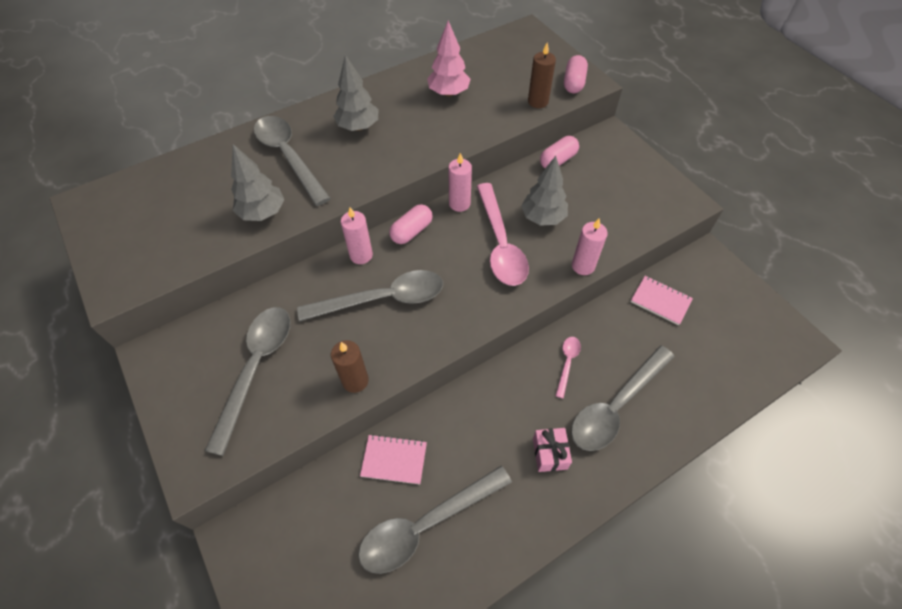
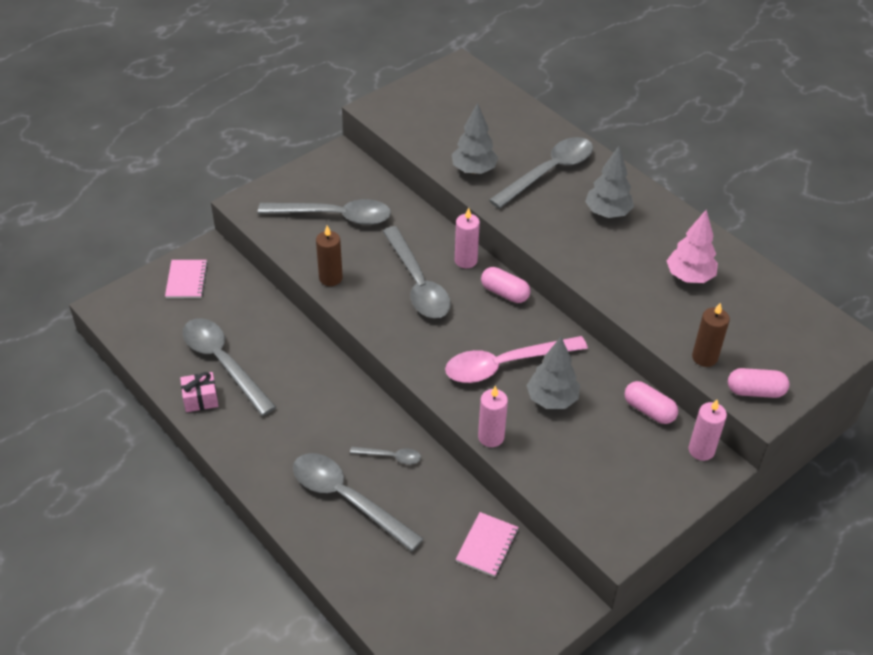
camera: 80 degrees right, 10 degrees down
pink notebook [360,434,427,484] -> pink notebook moved to [165,260,208,298]
pink candle [448,153,472,212] -> pink candle moved to [689,400,727,461]
pink gift [533,428,572,472] -> pink gift moved to [180,372,218,412]
pink spoon [555,337,581,398] -> grey spoon [350,447,421,464]

